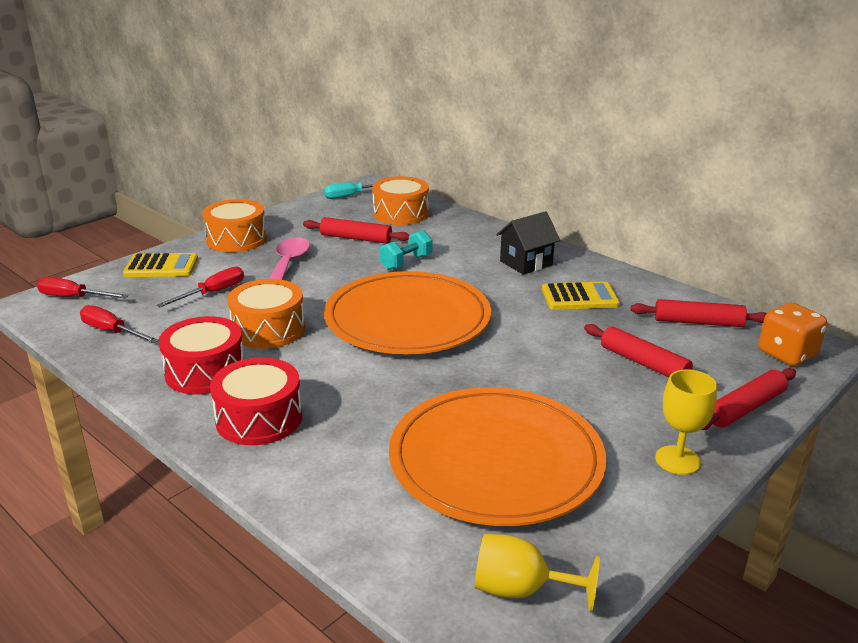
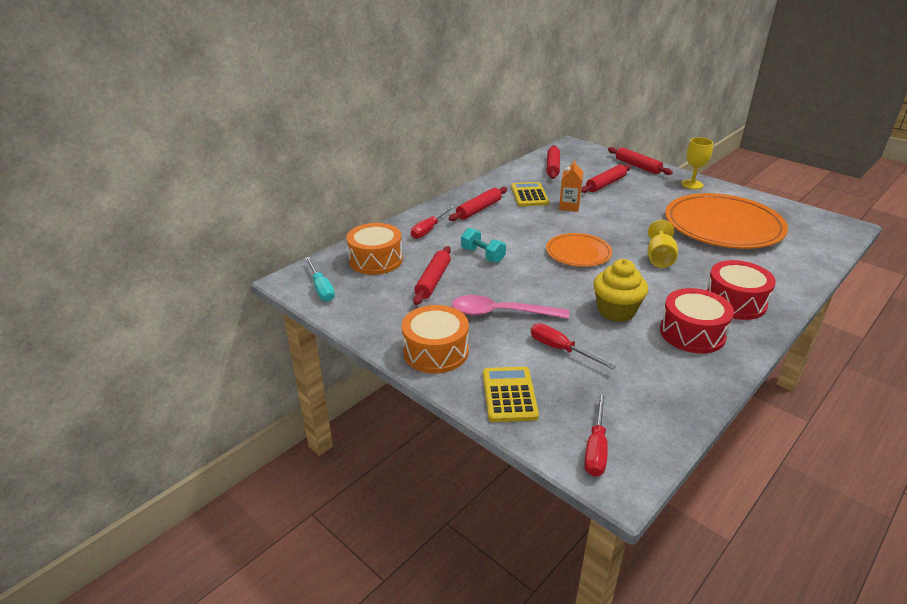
camera: 90 degrees left, 5 degrees up
red screwdriver [80,305,159,343] -> red screwdriver moved to [411,206,455,239]
orange drum [227,279,305,349] -> yellow cupcake [593,259,648,322]
orange plate [324,271,491,354] -> orange plate [546,233,612,267], size x0.53
yellow goblet [475,534,600,612] -> yellow goblet moved to [647,220,678,268]
black house [496,211,560,275] -> red rolling pin [449,187,507,221]
orange dice [759,303,827,366] -> none
none -> orange carton [559,159,583,212]

